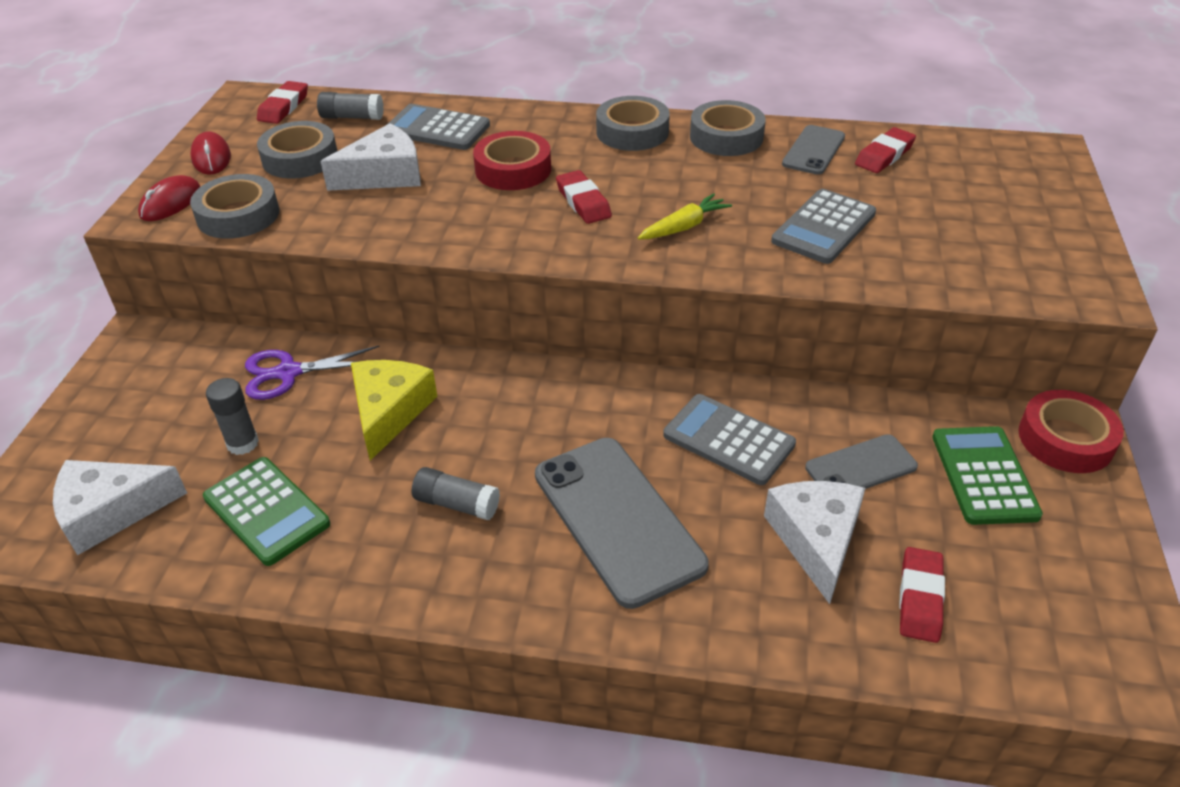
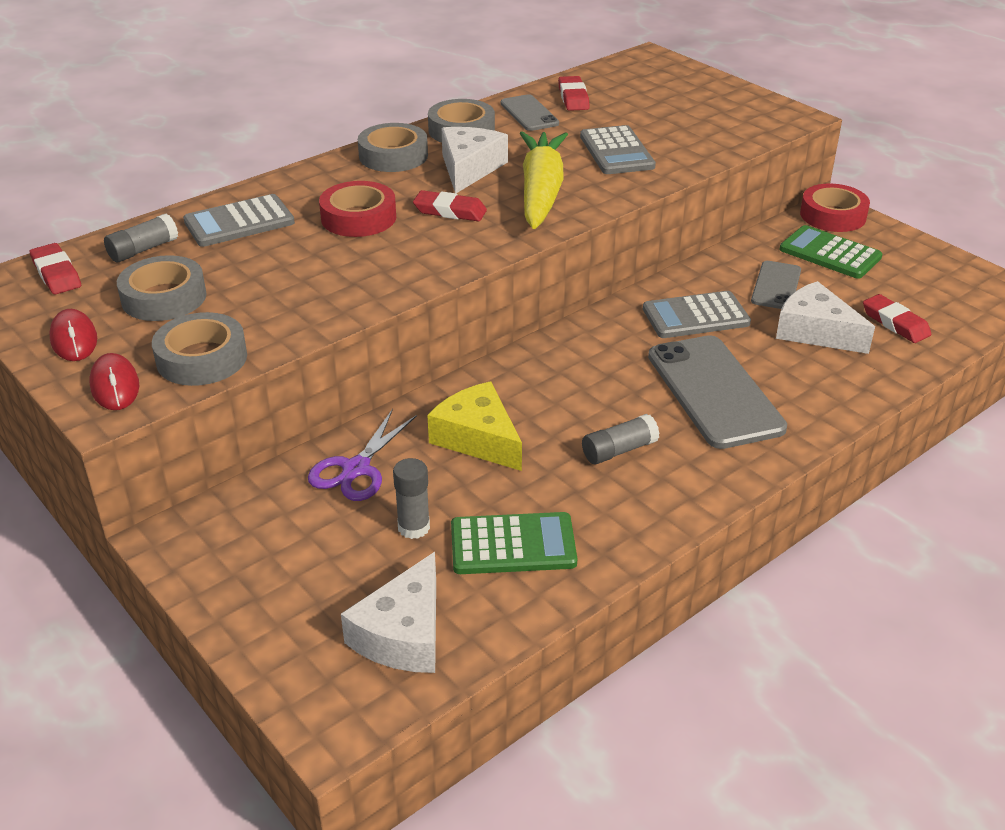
camera: 50 degrees left, 5 degrees down
red mouse [190,131,231,175] -> red mouse turned 45 degrees clockwise [49,309,97,361]
white cheese [320,123,421,191] -> white cheese moved to [442,127,508,193]
grey phone [535,438,709,609] -> grey phone turned 60 degrees clockwise [648,335,787,449]
yellow carrot [638,193,732,240] -> yellow carrot [519,131,568,229], size x2.04

